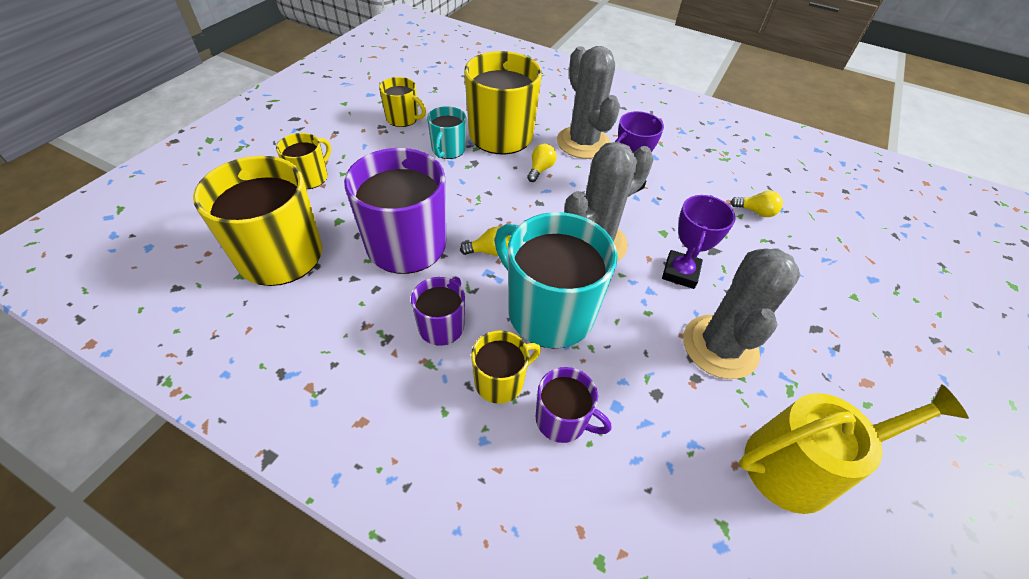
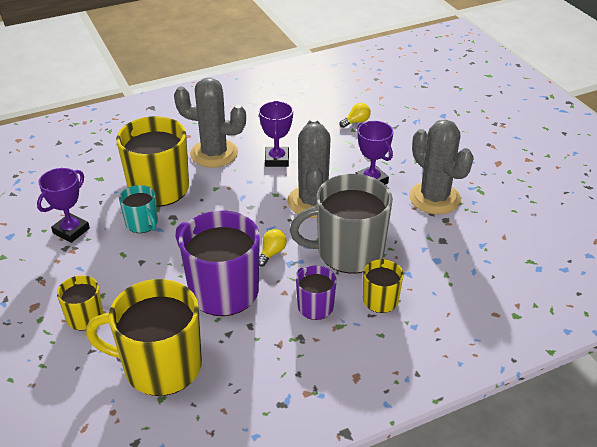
camera: 50 degrees left, 10 degrees down
yellow mug [379,77,426,127] -> purple trophy [37,168,90,243]
turquoise mug [494,212,618,349] -> grey mug [290,174,393,274]
yellow light bulb [527,144,557,182] -> none
purple mug [536,367,611,443] -> none
yellow watering can [739,384,969,514] -> none

